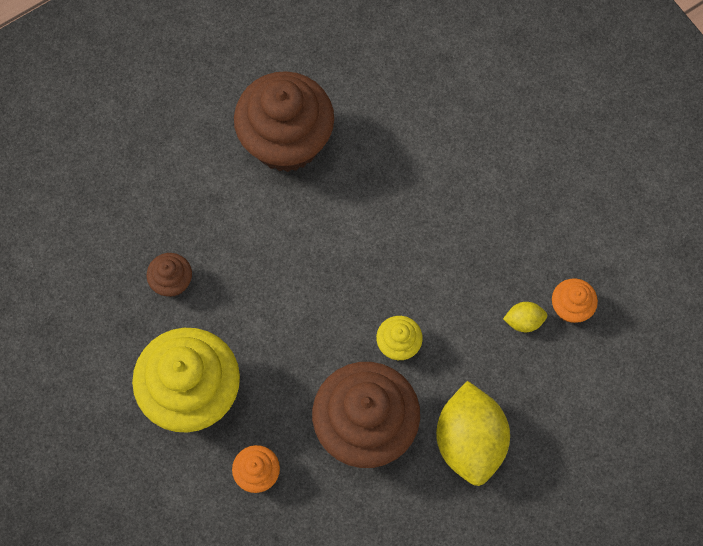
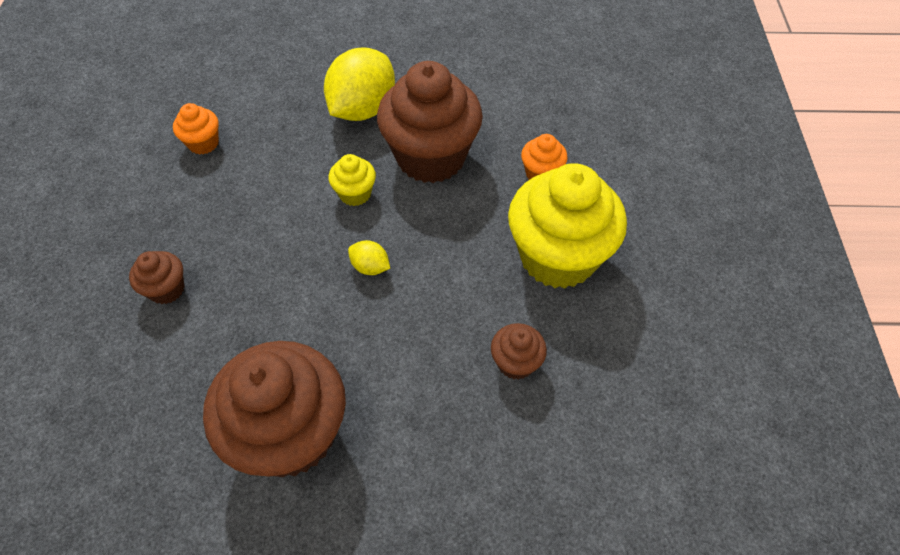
camera: 145 degrees left, 15 degrees down
yellow lemon [503,302,547,332] -> yellow lemon moved to [348,240,390,275]
none -> brown cupcake [129,251,185,304]

